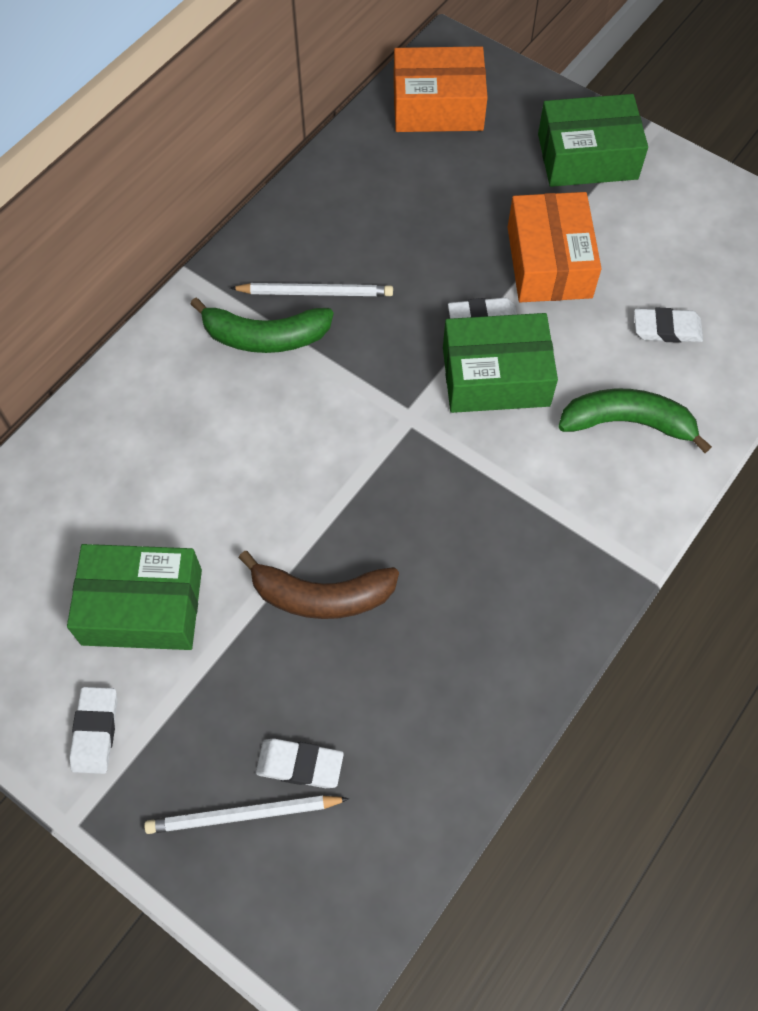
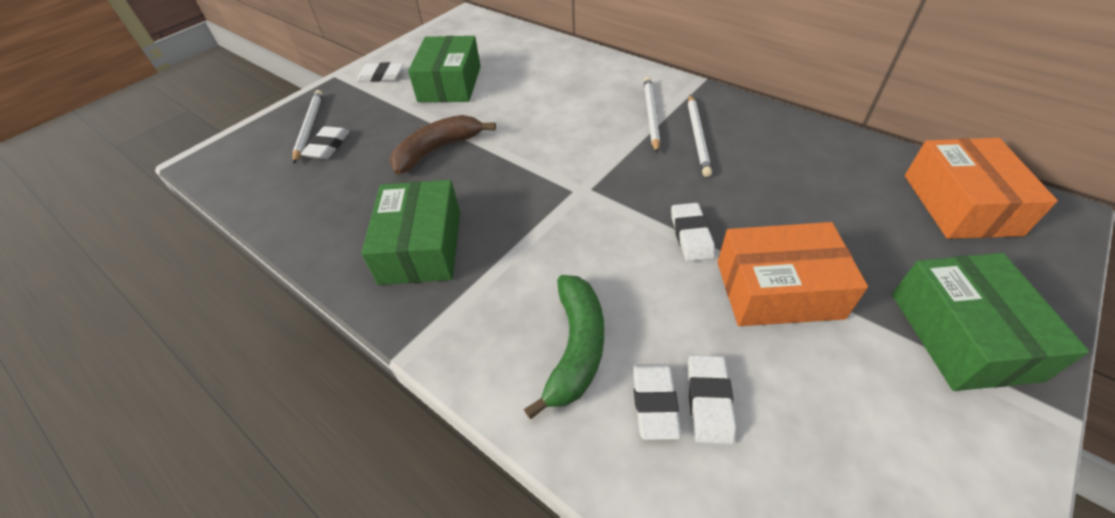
camera: 95 degrees right, 15 degrees down
green banana [191,297,333,353] -> white pencil [644,77,660,153]
brown banana [239,551,399,619] -> brown banana turned 45 degrees clockwise [390,115,496,174]
green box [443,313,558,413] -> green box moved to [361,180,460,285]
none -> white eraser [632,364,681,440]

